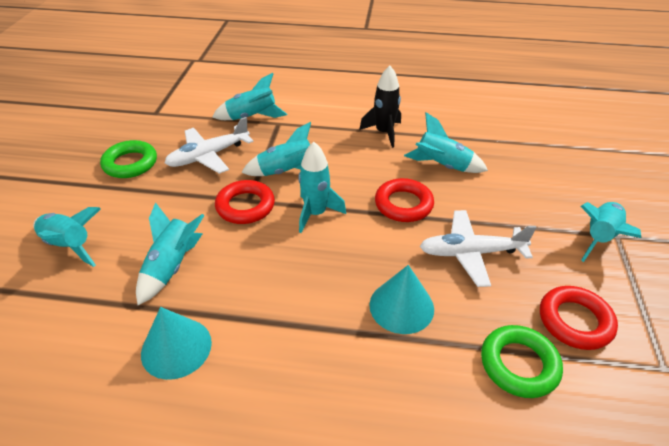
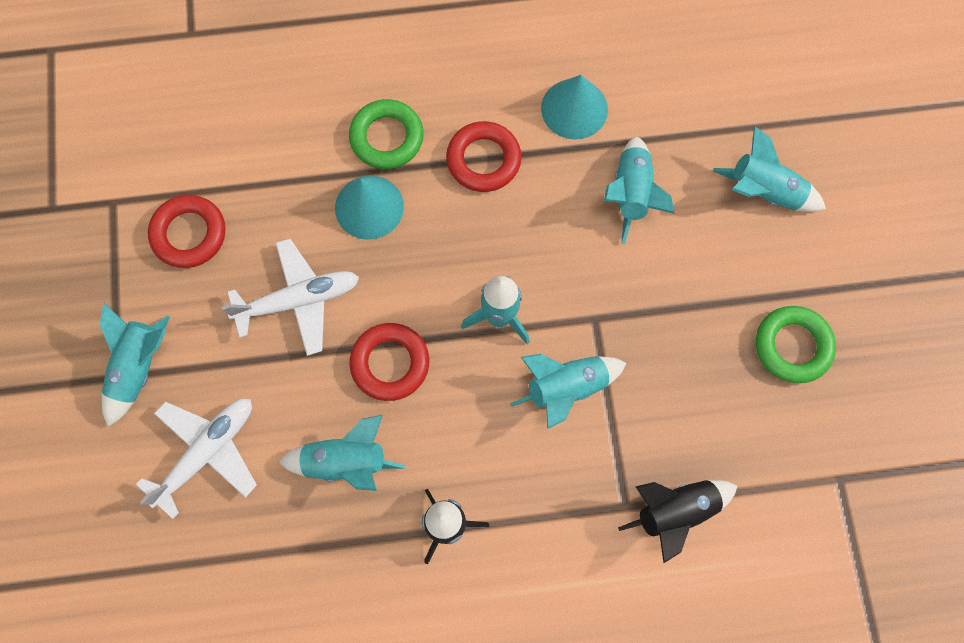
camera: 165 degrees right, 30 degrees up
white plane [165,117,253,174] -> white plane moved to [136,399,257,519]
turquoise rocket [212,73,287,120] -> black rocket [618,480,738,563]
red ring [215,180,275,224] -> red ring moved to [446,121,522,192]
green ring [481,325,563,398] -> green ring moved to [349,99,424,169]

